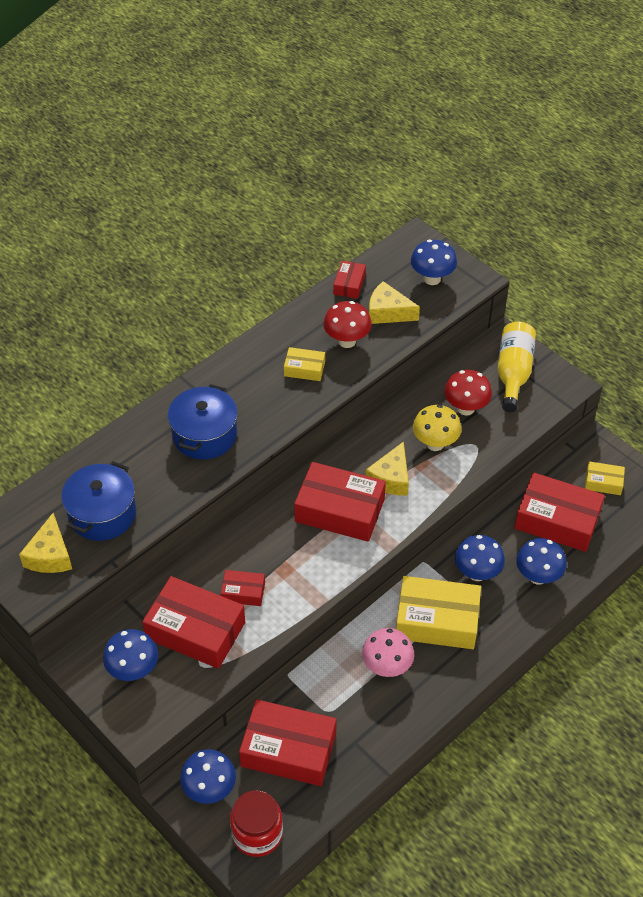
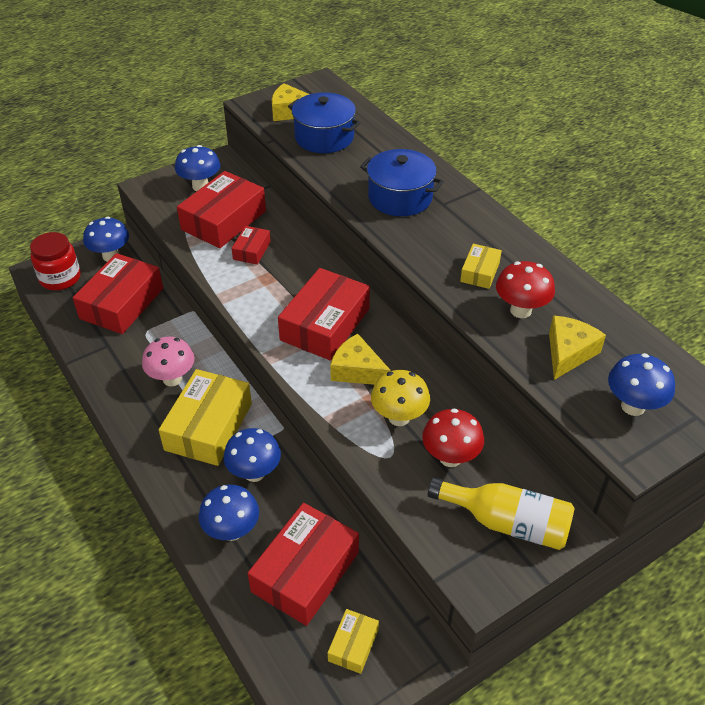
camera: 100 degrees right, 5 degrees down
red box [333,261,366,299] -> none

